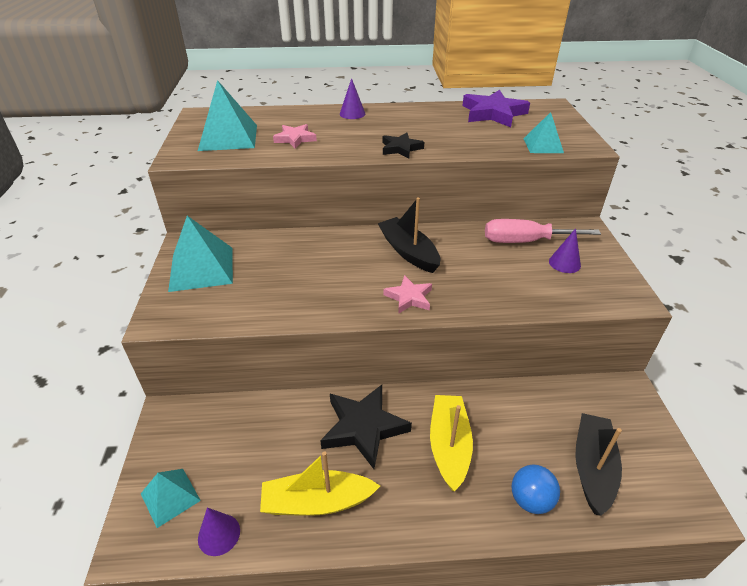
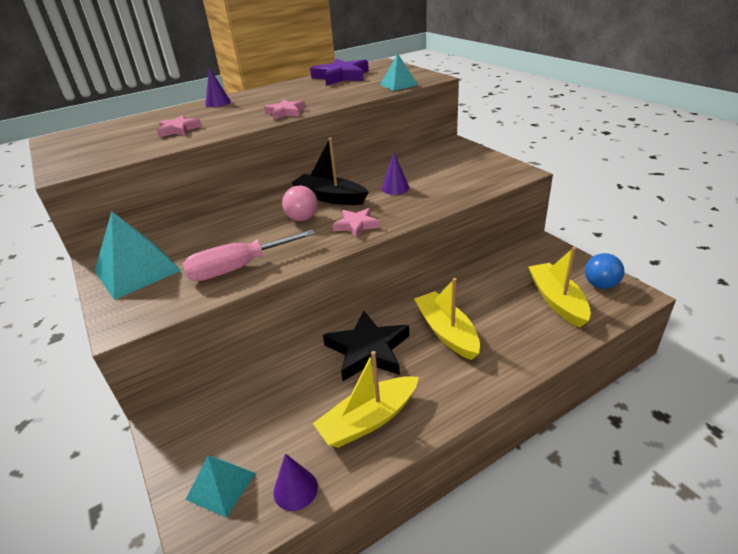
camera: 25 degrees left, 5 degrees down
turquoise pyramid [198,80,257,151] -> none
black star [382,133,424,158] -> pink star [264,99,306,120]
pink screwdriver [485,219,601,243] -> pink screwdriver moved to [183,229,315,281]
blue ball [512,465,560,514] -> blue ball moved to [585,253,624,289]
purple cone [549,228,581,273] -> purple cone moved to [382,153,409,195]
black boat [575,413,622,516] -> yellow boat [528,247,591,328]
none -> pink ball [282,185,318,221]

